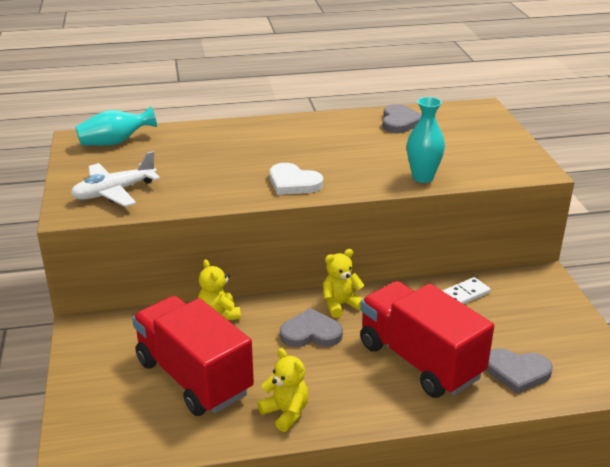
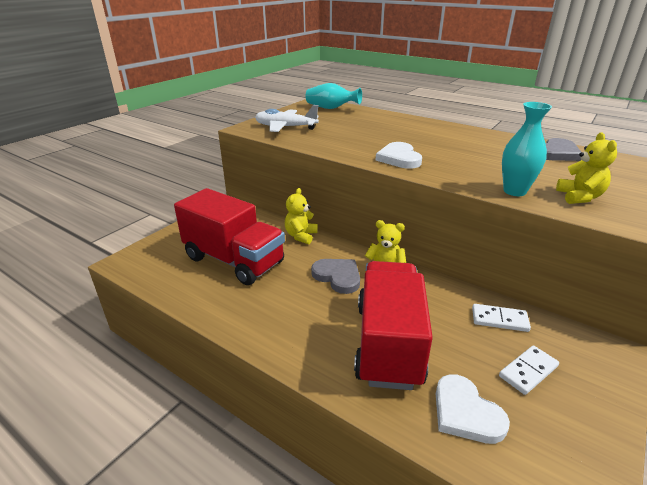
camera: 45 degrees right, 0 degrees up
red truck [132,296,254,416] -> red truck turned 120 degrees clockwise [174,188,285,285]
yellow teddy bear [257,348,308,432] -> yellow teddy bear moved to [556,132,617,204]
grey heart [486,348,553,394] -> white heart [436,374,510,444]
none -> white domino [499,345,559,395]

